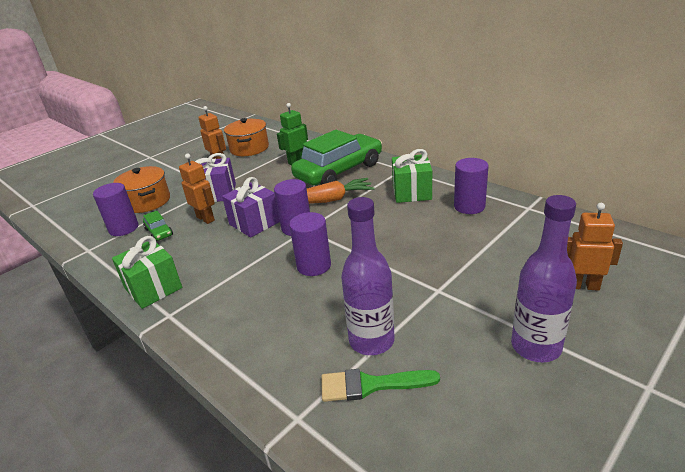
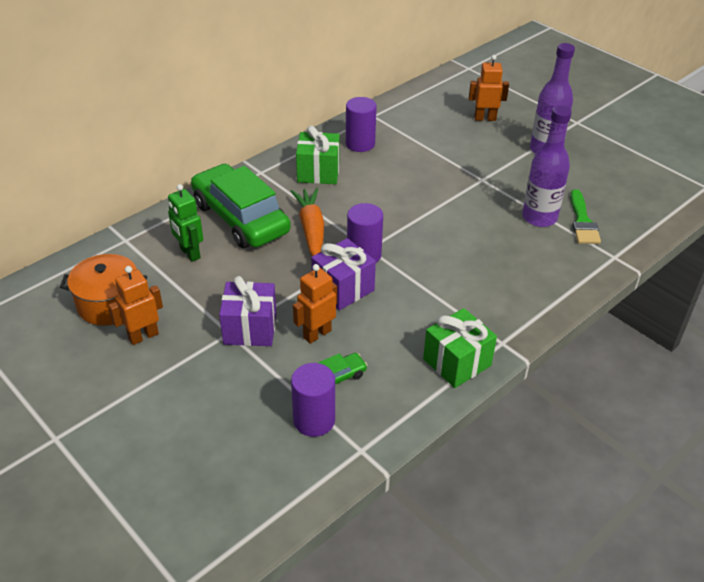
camera: 90 degrees left, 10 degrees up
orange pot [113,166,170,213] -> none
purple cylinder [289,212,331,276] -> none
orange robot [567,203,623,291] -> orange robot turned 75 degrees clockwise [469,55,509,121]

